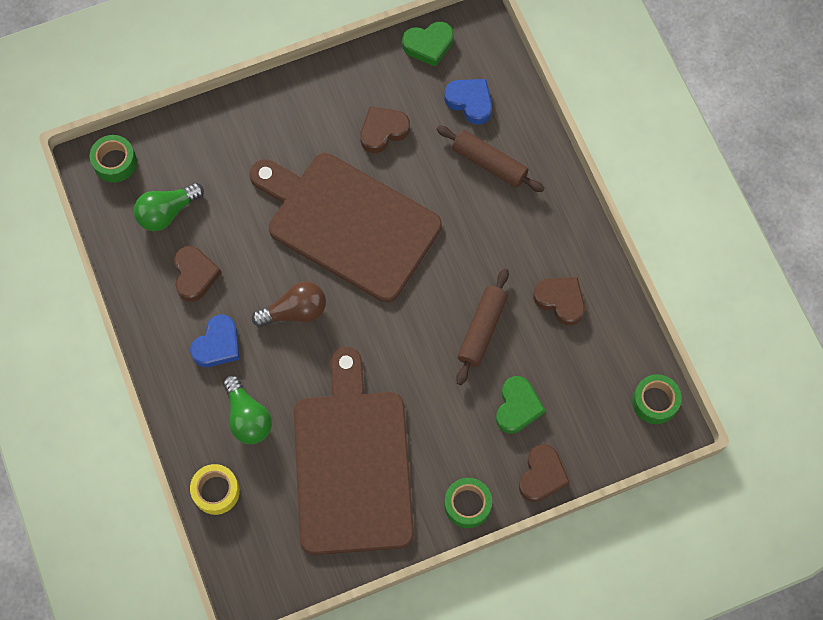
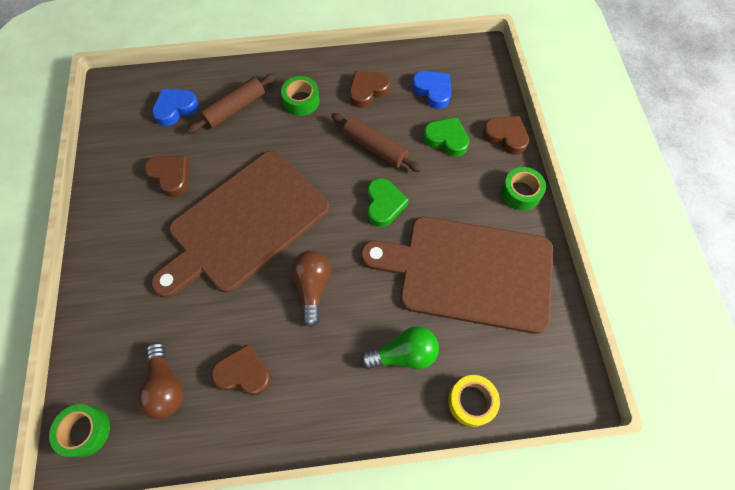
camera: 75 degrees left, 5 degrees down
green light bulb [134,182,204,231] -> brown light bulb [136,342,184,419]
blue heart [190,315,239,367] -> blue heart moved to [412,71,451,109]
brown heart [360,107,410,153] -> brown heart turned 150 degrees clockwise [144,156,189,197]
green heart [402,22,454,67] -> green heart moved to [368,178,409,227]
green tape [632,374,682,424] -> green tape moved to [281,76,320,116]

